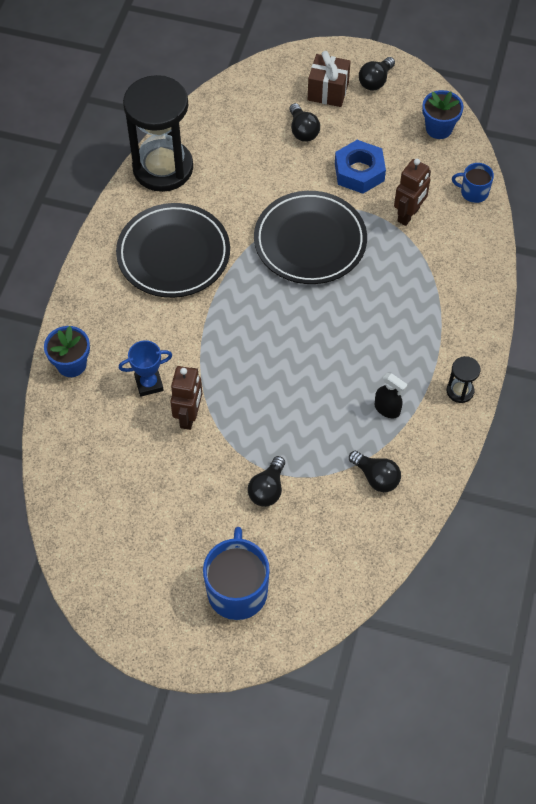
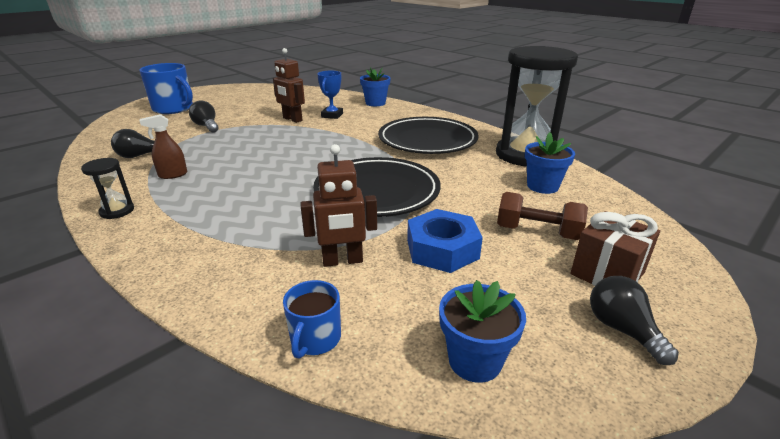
camera: 120 degrees right, 30 degrees down
black light bulb [289,103,320,142] -> brown dumbbell [497,192,588,240]
black spray bottle [375,373,408,419] -> brown spray bottle [140,114,187,179]
brown robot [394,159,431,226] -> brown robot turned 75 degrees counterclockwise [301,144,377,267]
blue mug [452,163,494,203] -> blue mug turned 150 degrees clockwise [283,280,341,359]
none -> blue flower pot [525,132,575,194]

